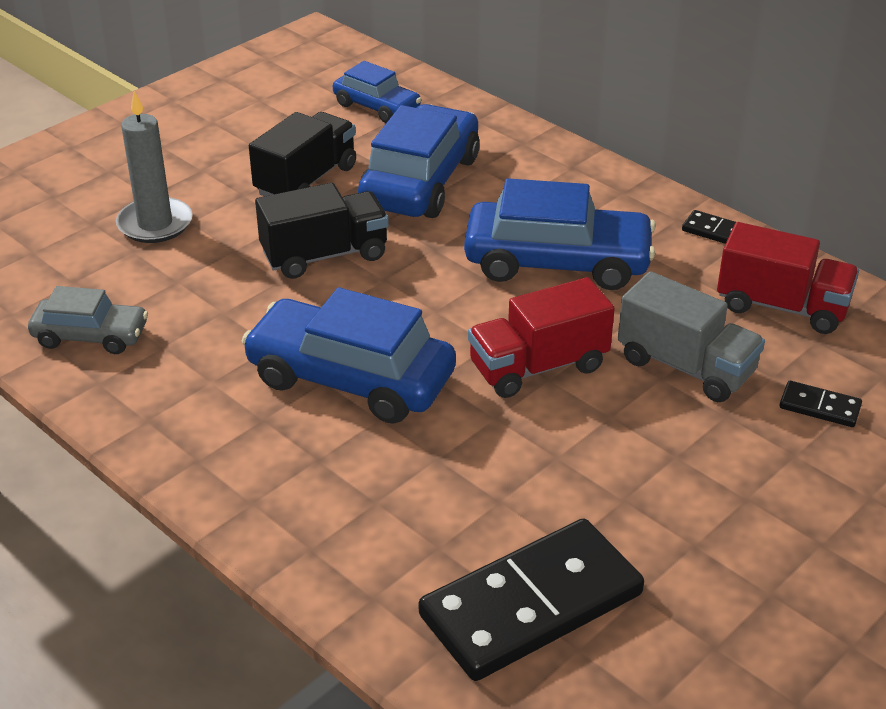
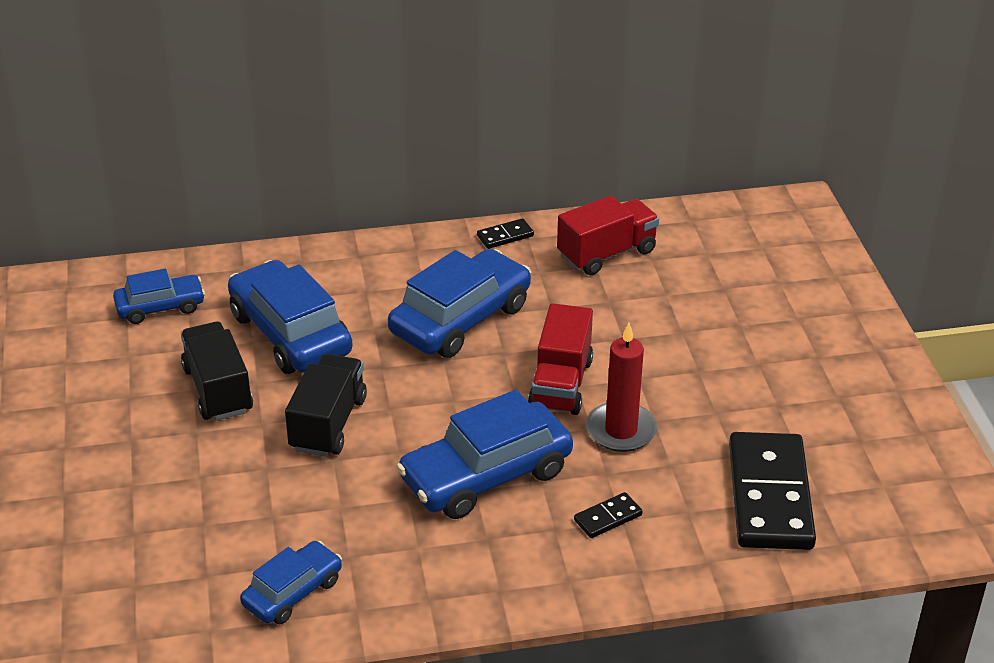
camera: 55 degrees left, 0 degrees up
grey car [28,286,148,354] -> blue car [240,541,342,624]
grey candle [116,91,193,243] -> none
grey truck [618,271,765,402] -> none
black domino [780,381,862,427] -> black domino moved to [574,492,643,538]
none -> red candle [586,323,657,452]

